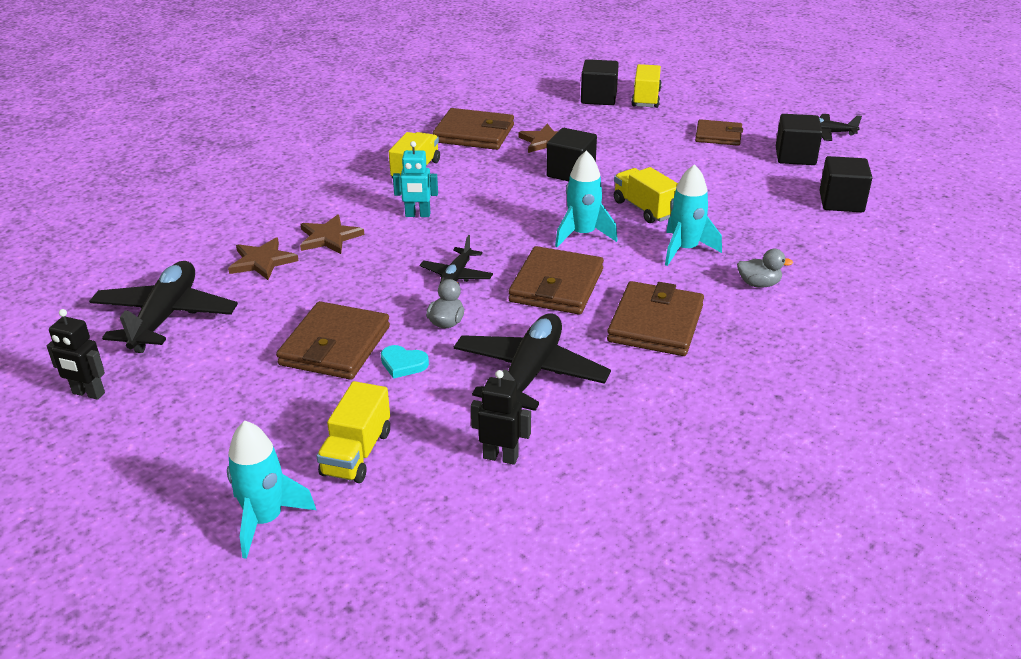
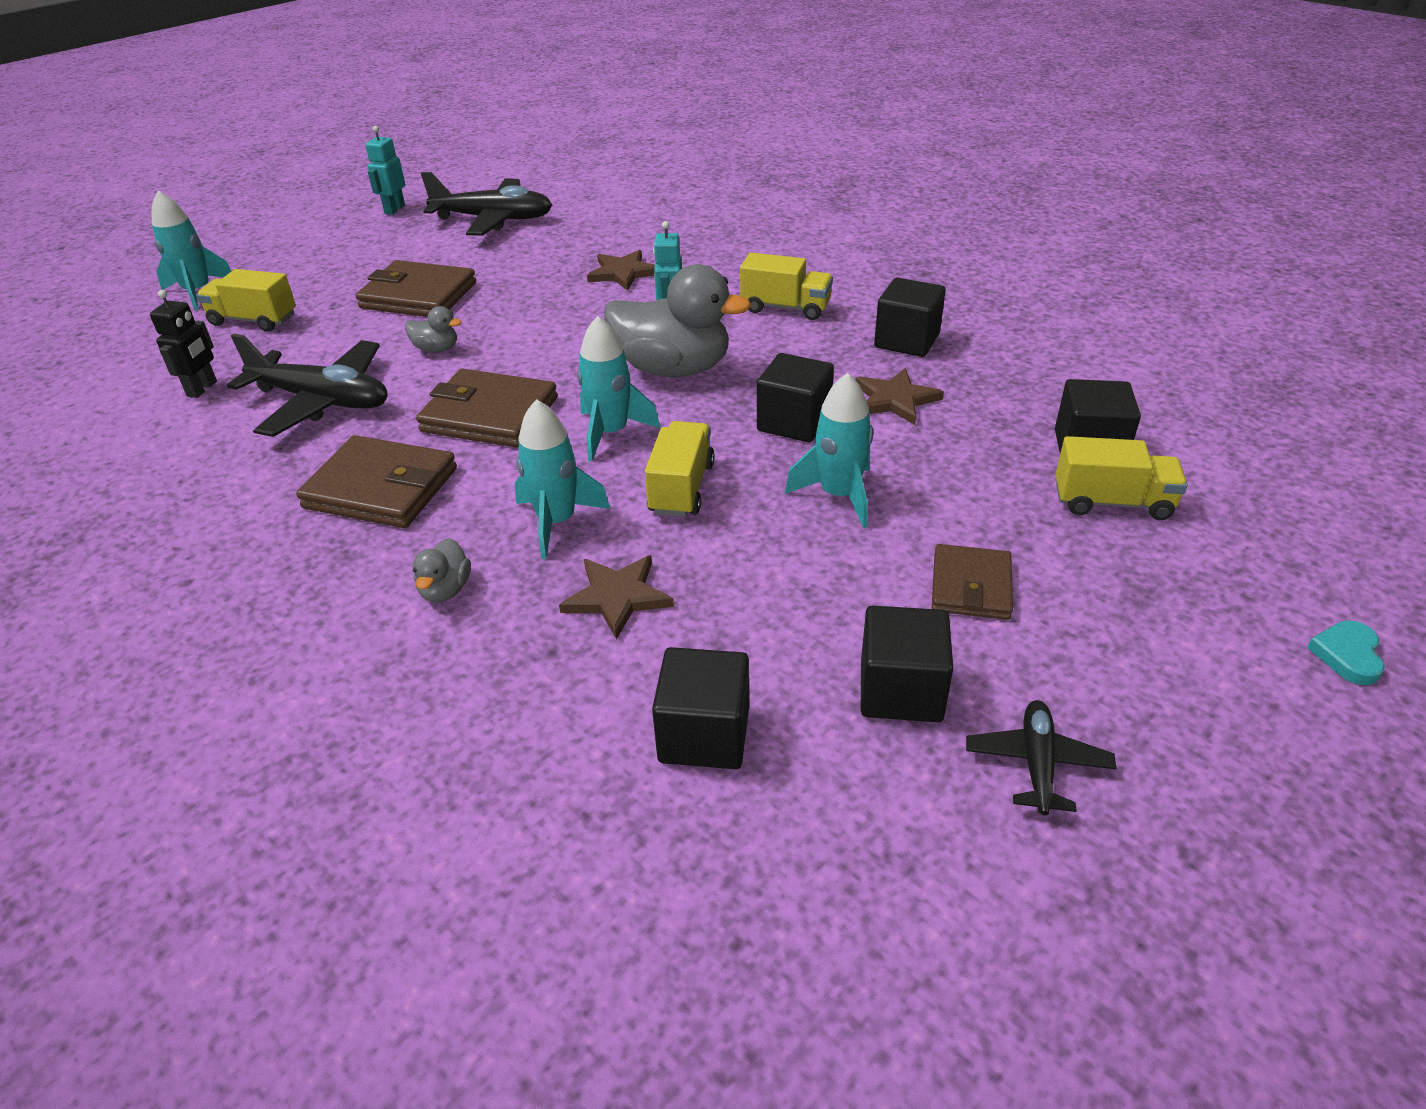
camera: 90 degrees right, 5 degrees up
black robot [47,309,105,400] -> turquoise robot [365,126,405,215]
brown star [228,238,299,280] -> brown star moved to [559,555,674,640]
turquoise heart [381,345,429,379] -> turquoise heart moved to [1307,621,1385,685]
black plane [420,235,493,283] -> none
brown wallet [432,108,514,150] -> black cube [874,277,946,357]
yellow truck [614,167,678,223] -> yellow truck turned 45 degrees counterclockwise [645,421,715,517]
none -> grey duck [604,264,751,377]
none -> turquoise rocket [785,373,873,528]

